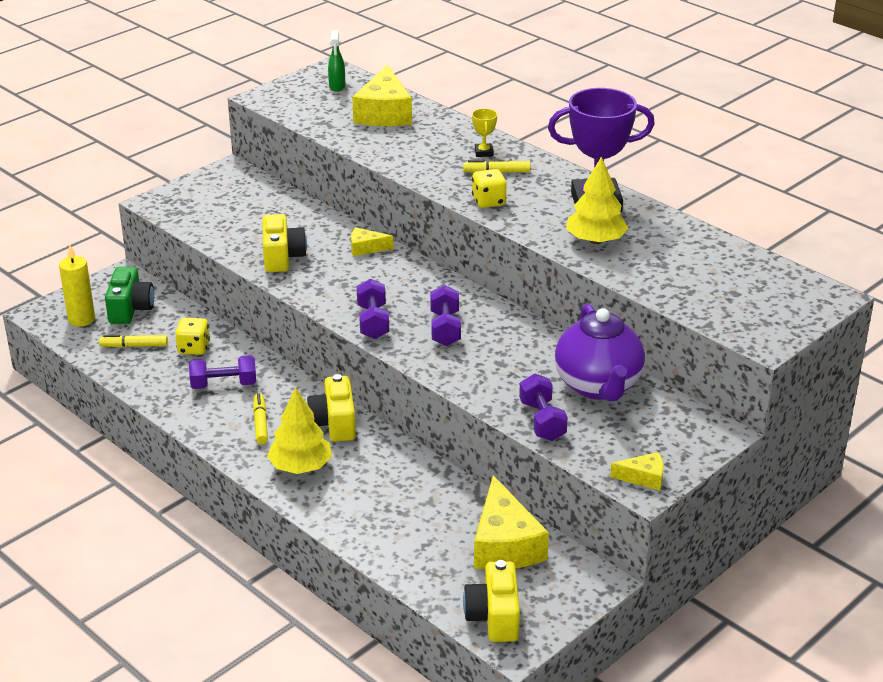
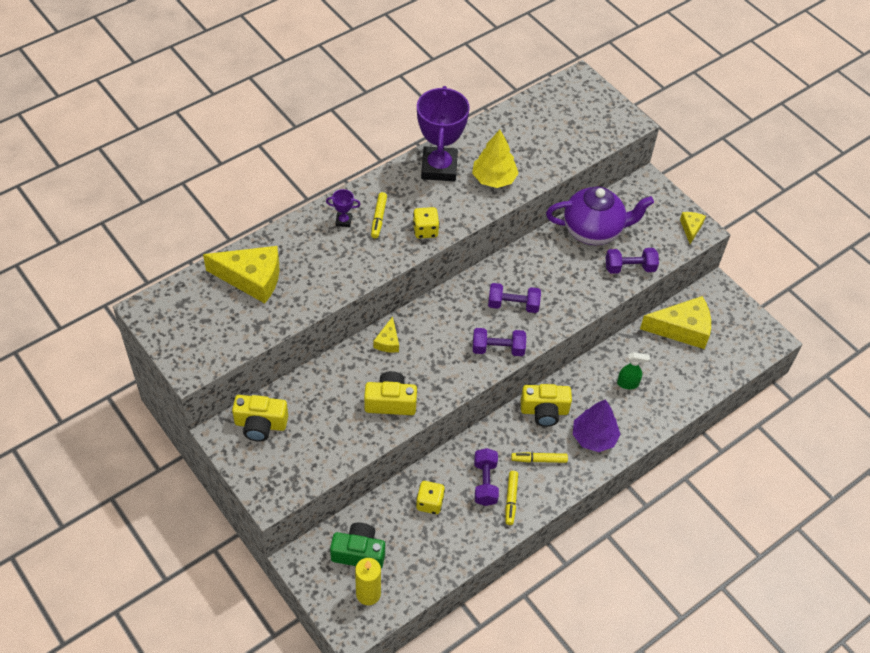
camera: 85 degrees left, 20 degrees up
yellow marker [99,334,168,347] -> yellow marker moved to [506,471,518,525]
yellow tree [267,388,332,474] -> purple tree [573,399,621,452]
green spray bottle [328,30,345,92] -> green spray bottle moved to [617,352,650,389]
yellow camera [463,560,520,642] -> yellow camera moved to [232,395,288,442]
yellow trophy [472,108,497,157] -> purple trophy [326,189,360,227]

